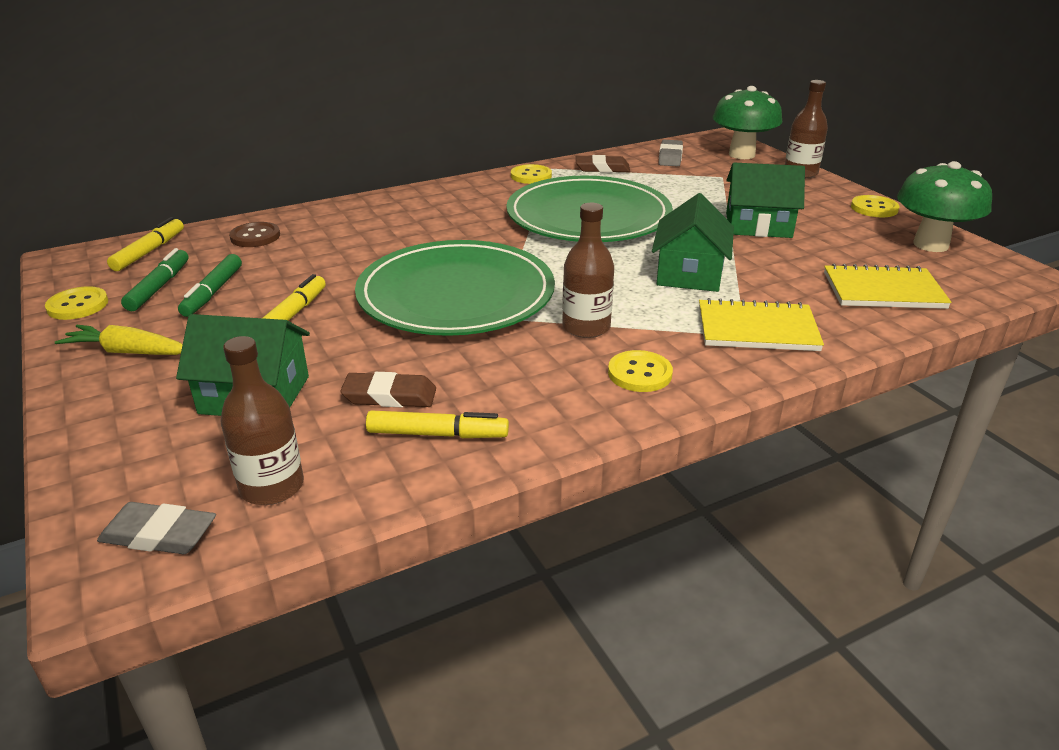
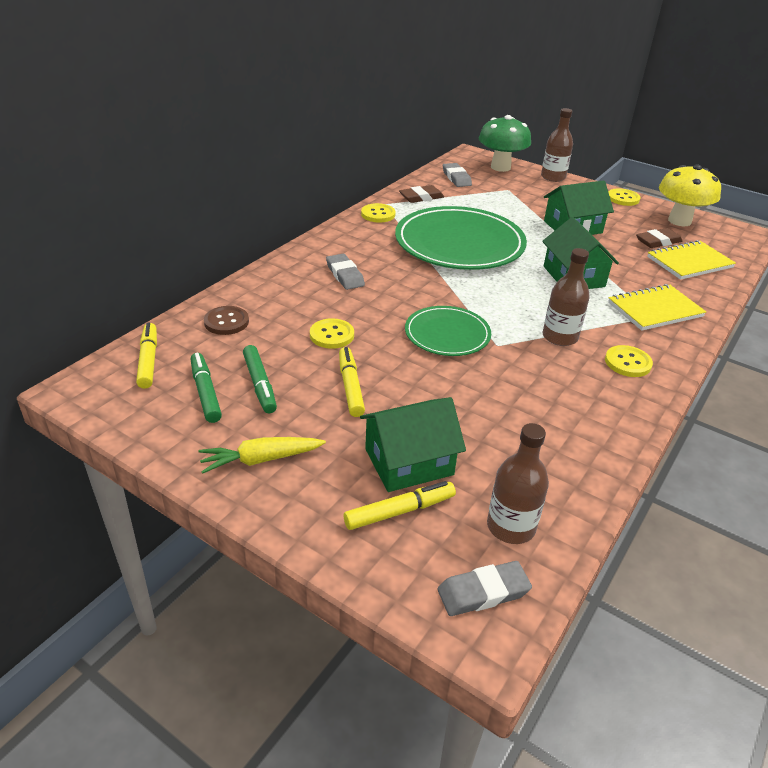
camera: 30 degrees left, 5 degrees up
yellow button [45,286,108,320] -> yellow button moved to [310,318,354,349]
brown eraser [340,372,436,407] -> brown eraser moved to [636,228,683,248]
green plate [355,240,555,336] -> green plate [405,306,491,356], size x0.55
yellow marker [366,411,509,438] -> yellow marker moved to [344,481,456,530]
green mushroom [897,161,992,252] -> yellow mushroom [659,164,721,226]
none -> grey eraser [326,254,365,290]

